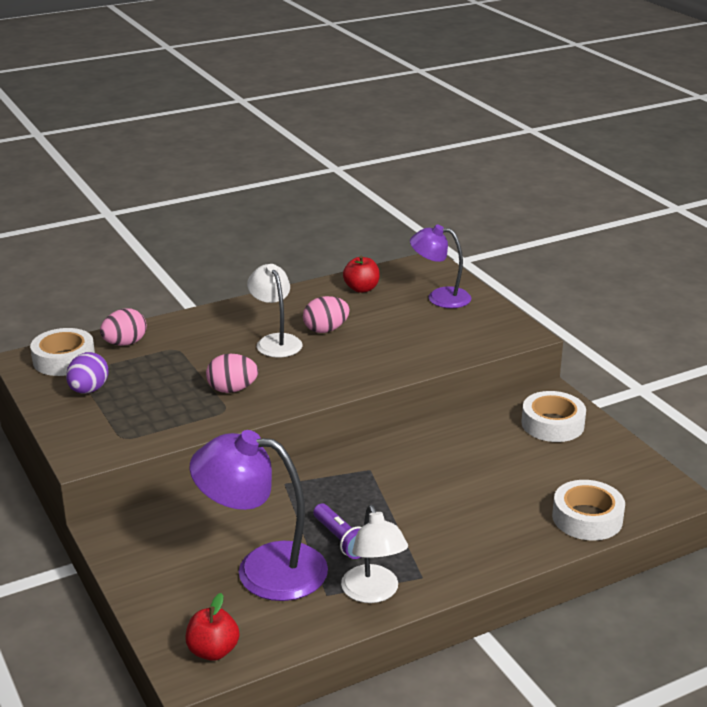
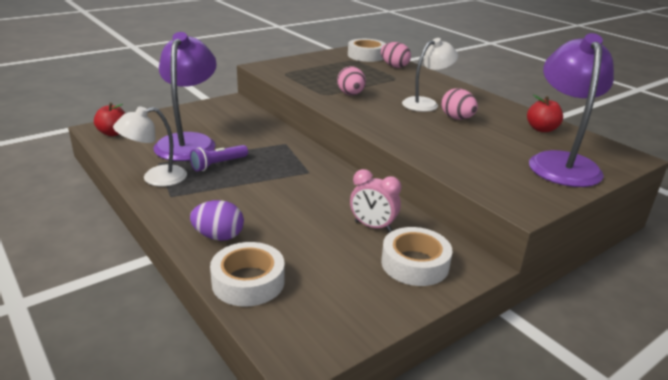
camera: 80 degrees right, 0 degrees up
purple egg [66,352,109,394] -> purple egg moved to [190,200,244,241]
purple lamp [410,225,471,308] -> purple lamp [529,33,614,187], size x1.58
none -> pink clock [350,169,401,232]

